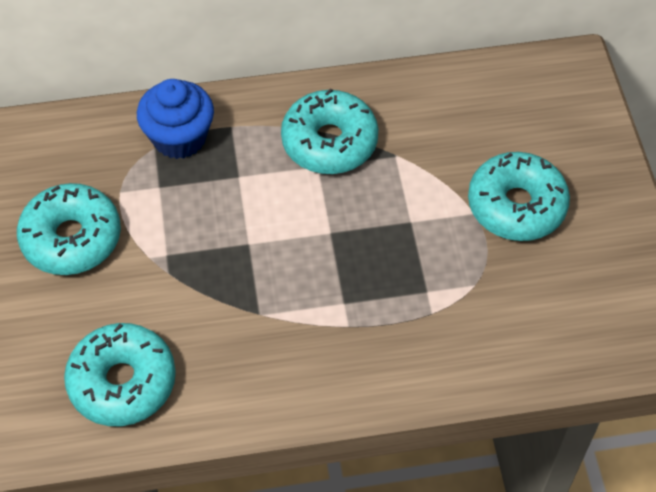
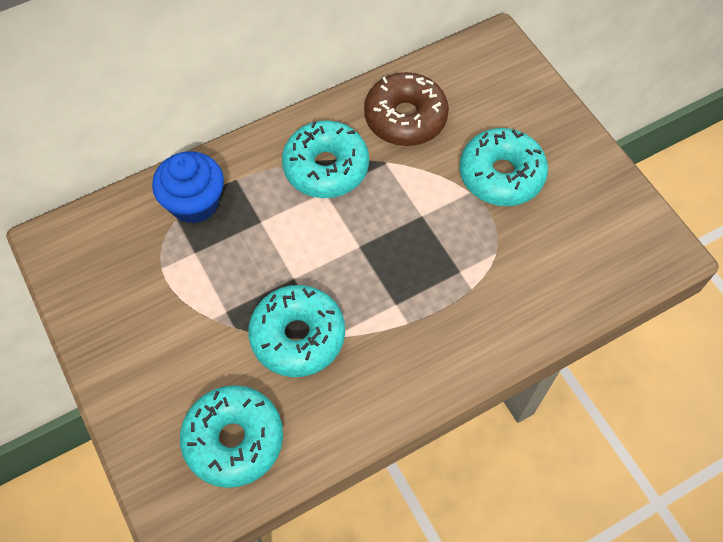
camera: 20 degrees left, 5 degrees up
turquoise donut [17,183,121,275] -> turquoise donut moved to [248,285,345,377]
none -> brown donut [364,72,449,146]

